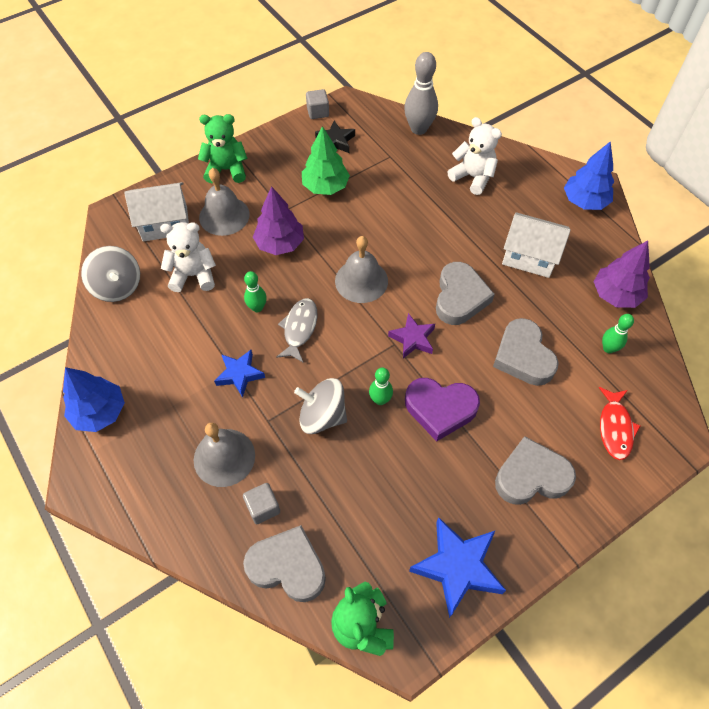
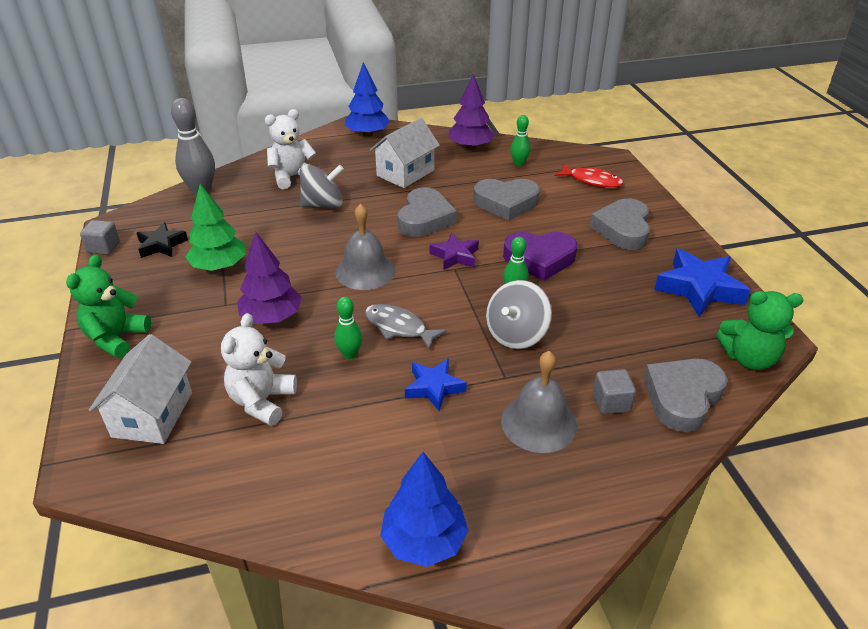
camera: 70 degrees left, 20 degrees down
grey spinning top [81,246,140,302] -> grey spinning top moved to [300,164,344,208]
grey bell [199,168,250,236] -> none
purple heart [405,378,480,442] -> purple heart turned 60 degrees clockwise [503,232,578,281]
grey heart [436,262,495,325] -> grey heart turned 75 degrees clockwise [398,187,457,237]

